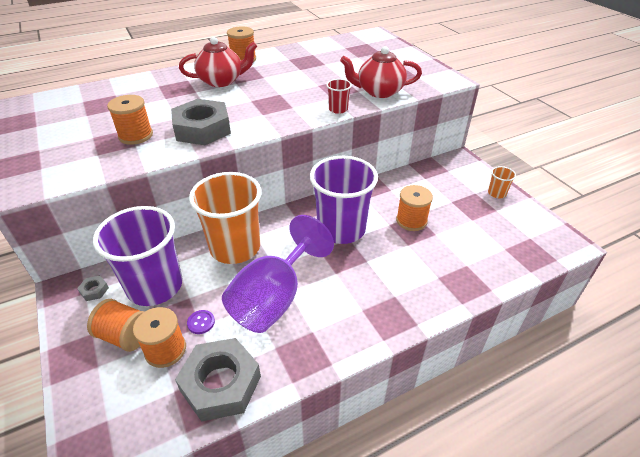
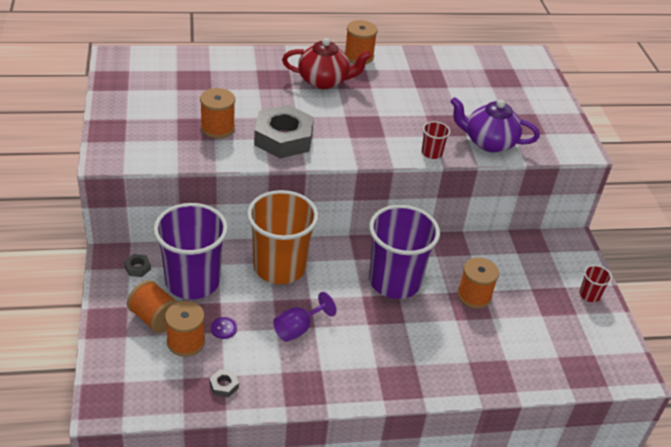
camera: 15 degrees right, 0 degrees up
grey nut [175,338,261,422] -> grey nut [210,369,239,398], size x0.40
purple goblet [222,215,334,333] -> purple goblet [273,292,336,342], size x0.50
red teapot [340,46,422,98] -> purple teapot [450,97,540,153]
orange cup [488,166,516,198] -> red cup [579,265,612,302]

